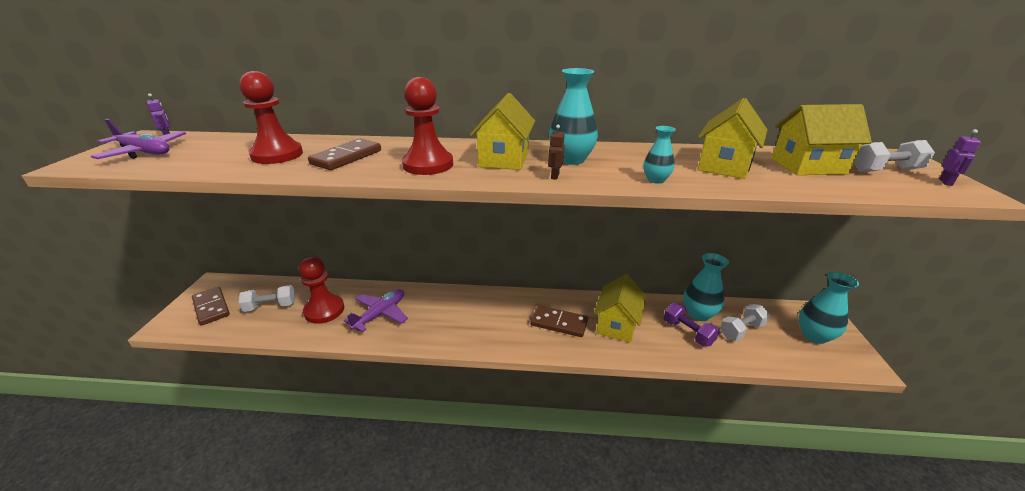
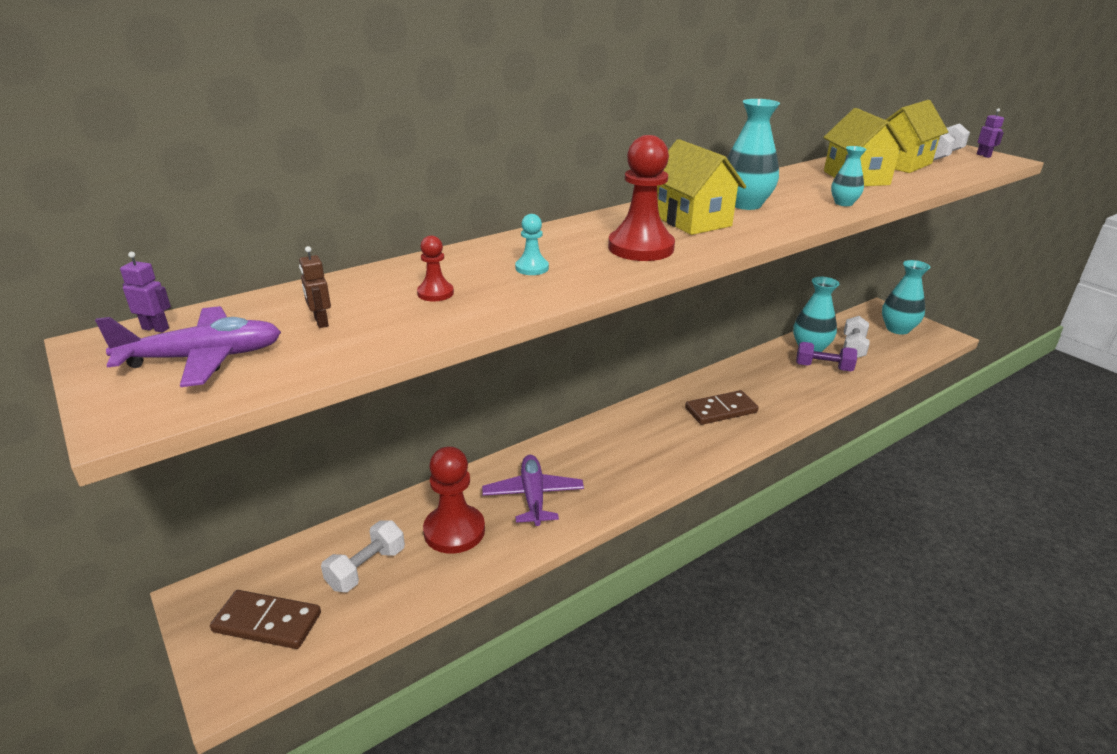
camera: 40 degrees left, 0 degrees up
red pawn [239,71,303,164] -> red pawn [417,235,454,301], size x0.48
brown domino [308,139,381,170] -> turquoise pawn [515,214,549,275]
brown robot [548,125,565,180] -> brown robot moved to [299,246,331,328]
yellow house [594,274,646,342] -> none

